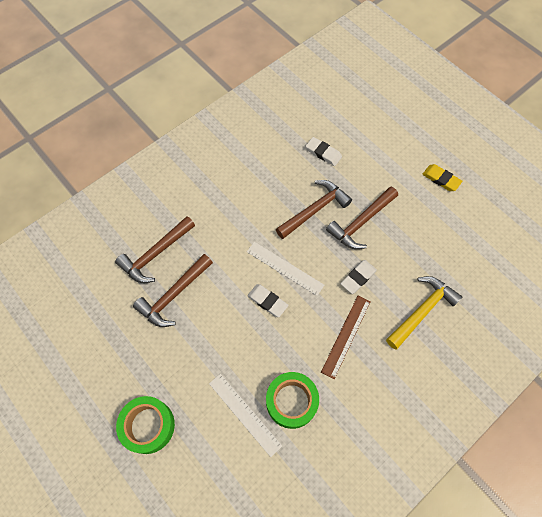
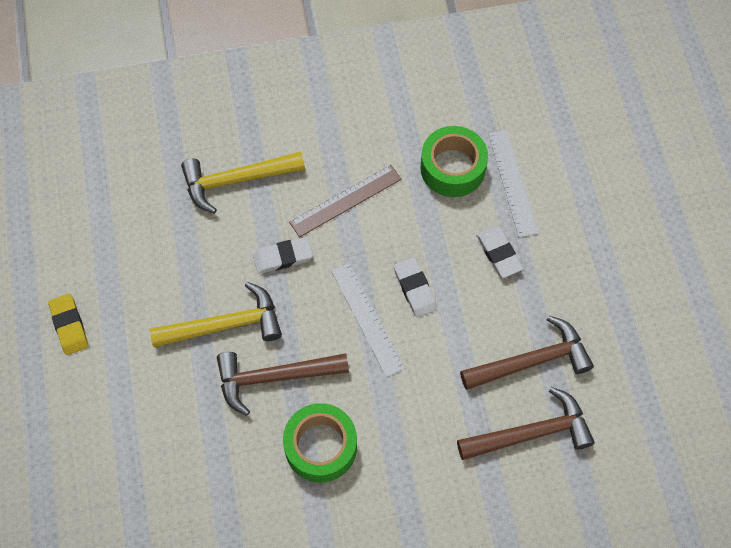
camera: 150 degrees left, 0 degrees up
green tape [116,396,175,454] -> green tape moved to [283,403,357,483]
white eraser [306,137,342,166] -> white eraser moved to [476,226,523,278]
brown hammer [326,186,398,249] -> yellow hammer [150,282,282,347]

